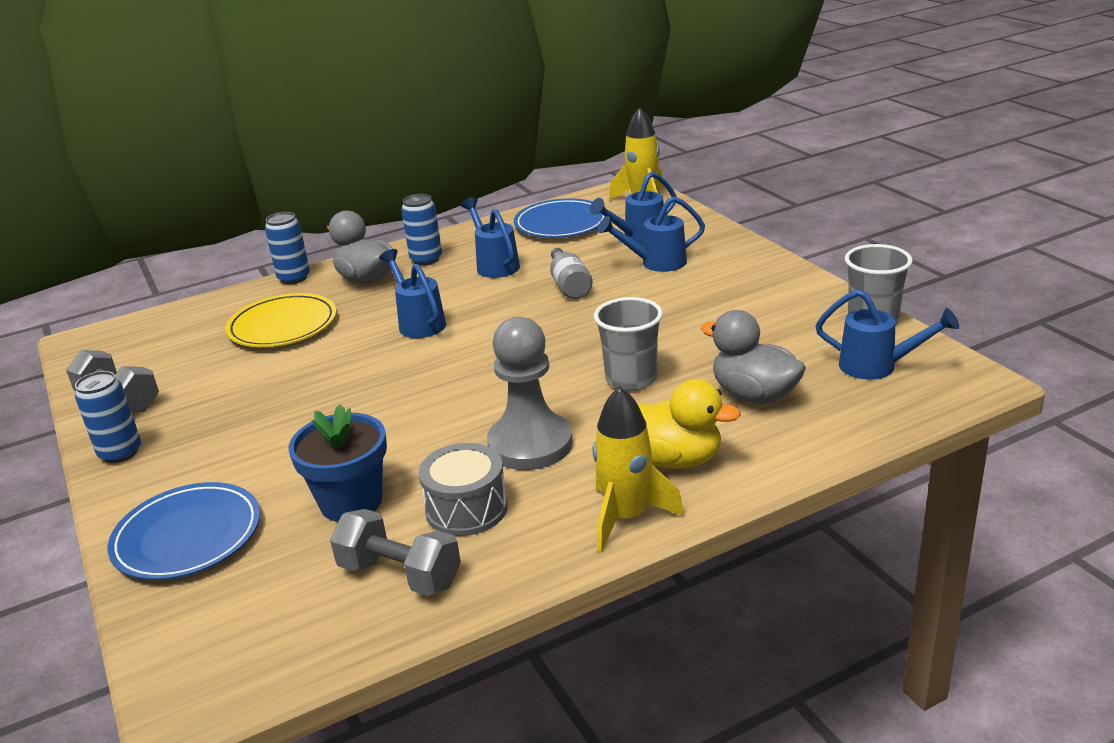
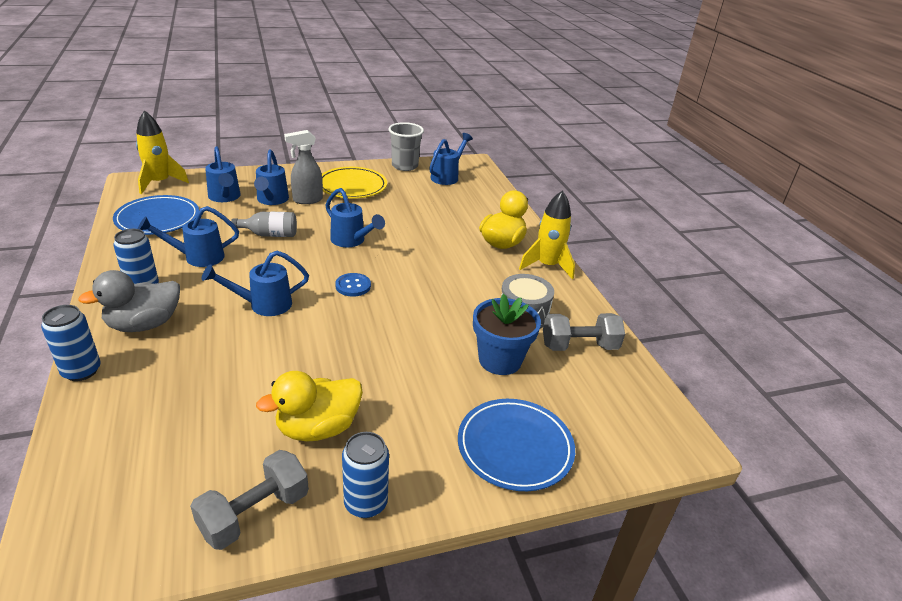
camera: 85 degrees left, 5 degrees up
yellow plate [225,293,336,347] -> yellow plate moved to [322,167,387,198]
grey dumbbell [330,509,461,596] -> grey dumbbell turned 45 degrees clockwise [543,313,625,351]
grey pawn [487,317,573,470] -> none
grey cup [594,297,663,391] -> none
grey duck [701,310,806,404] -> none
none -> yellow duck [256,371,363,442]
none -> grey spray bottle [284,130,323,204]
none -> blue watering can [325,188,385,247]
none -> blue button [335,273,371,297]

